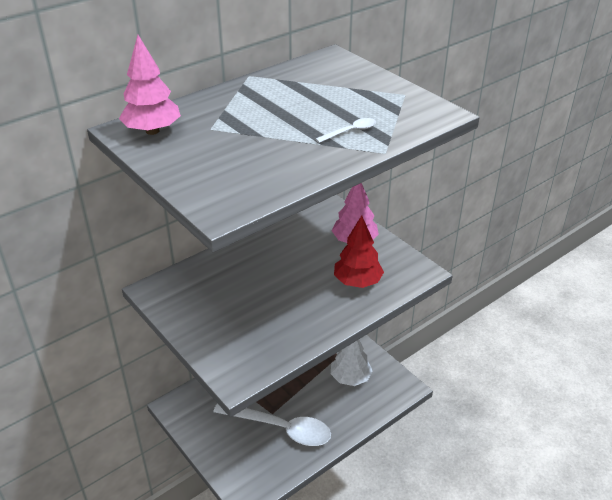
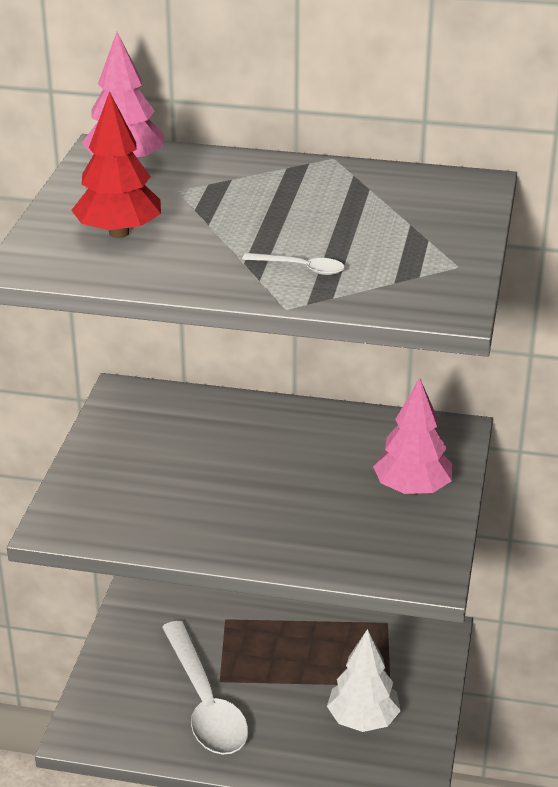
camera: 50 degrees right, 5 degrees down
red tree [334,215,384,288] -> red tree moved to [71,91,161,238]

